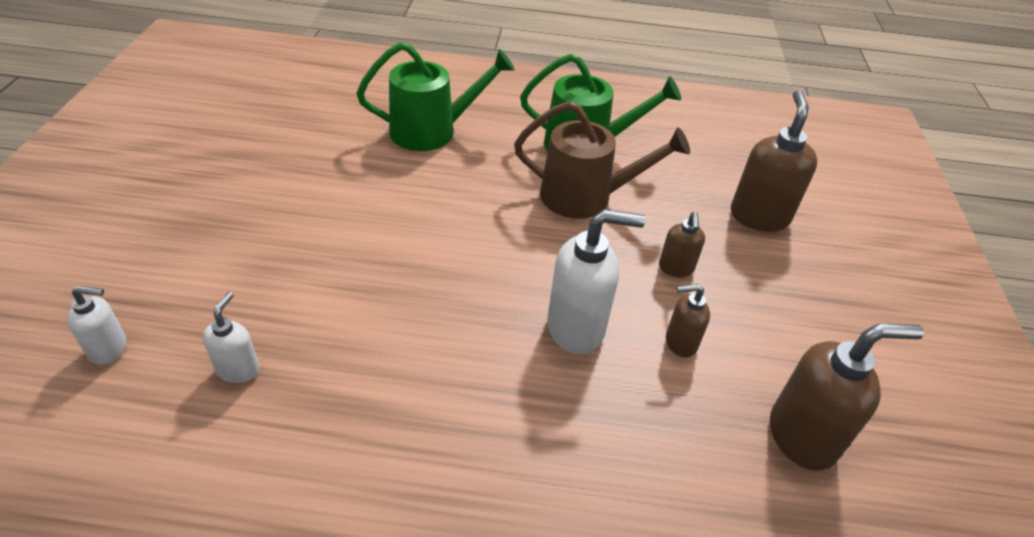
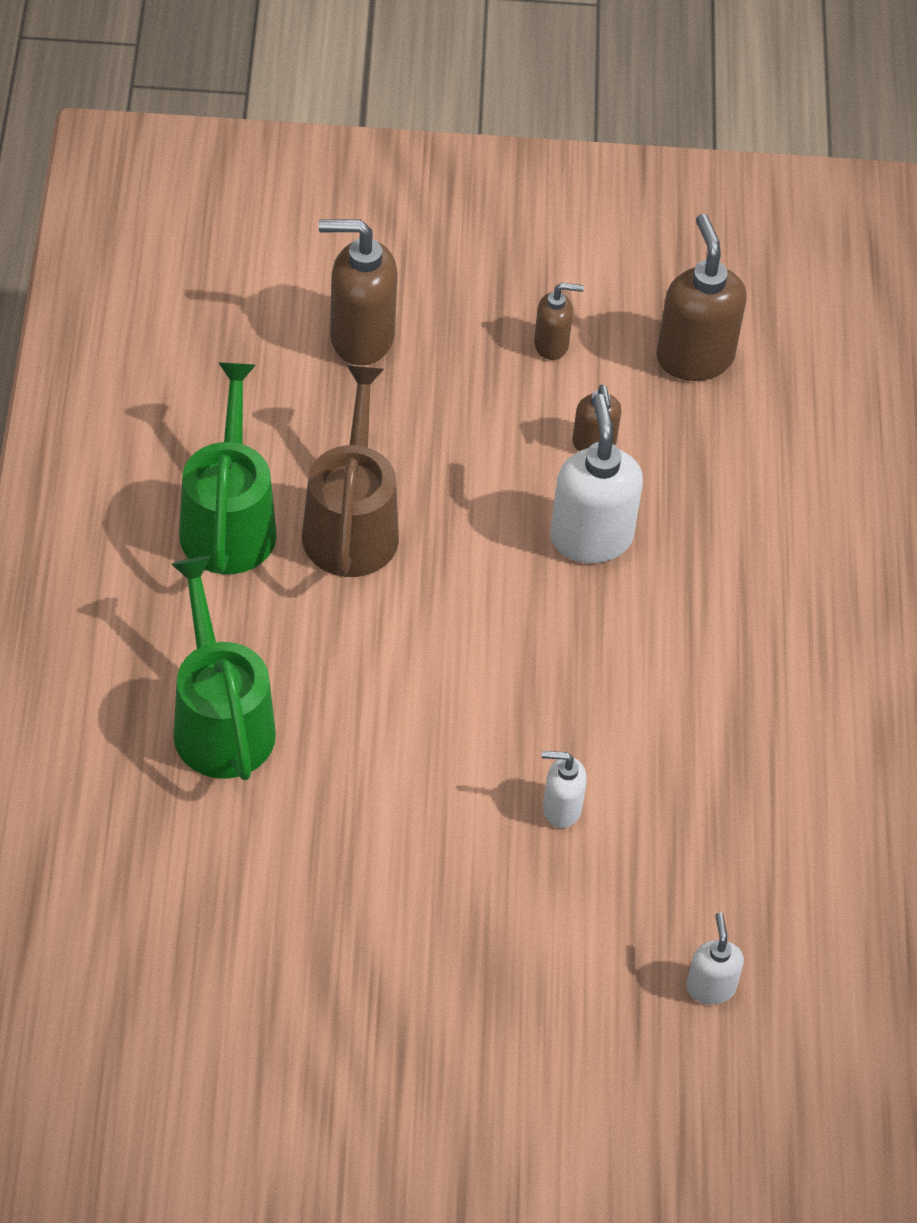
camera: 95 degrees left, 10 degrees up
white soap dispenser [203,292,259,383] -> white soap dispenser moved to [542,751,587,828]
brown soap dispenser [659,212,705,277] -> brown soap dispenser moved to [534,283,584,360]

